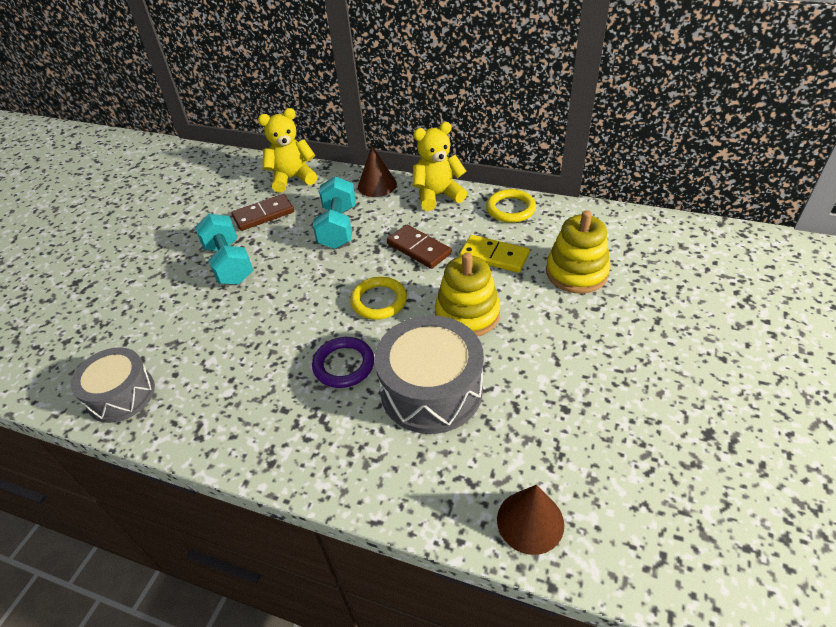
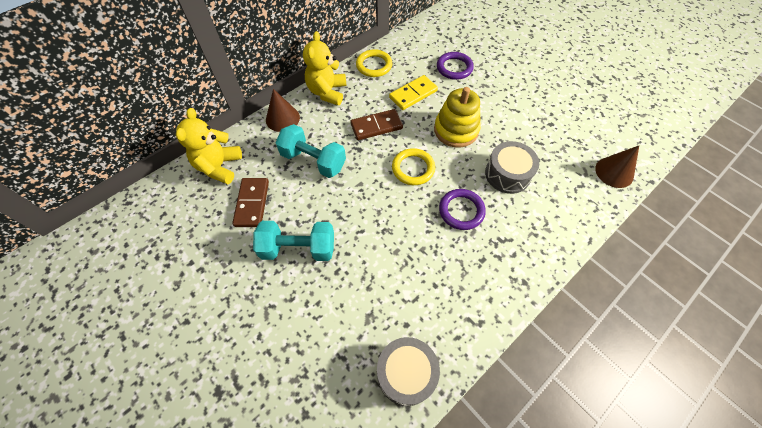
camera: 65 degrees left, 15 degrees up
grey drum [374,315,484,434] -> grey drum [485,141,539,194], size x0.66
yellow stacking toy [546,210,610,294] -> purple ring [437,52,474,80]

